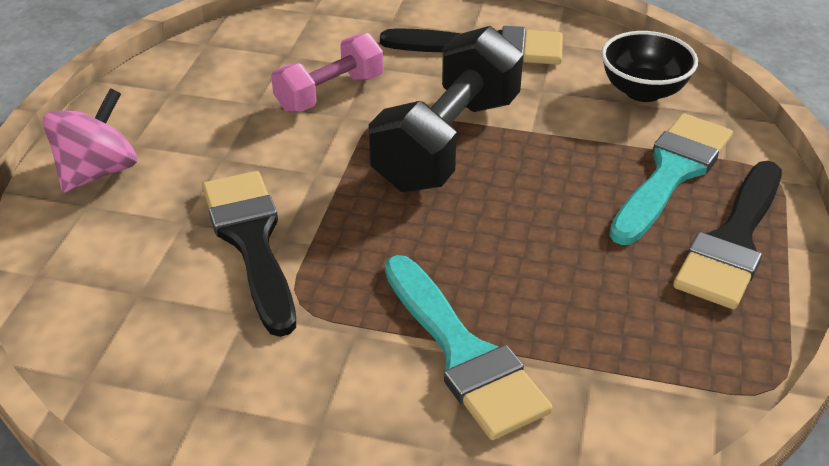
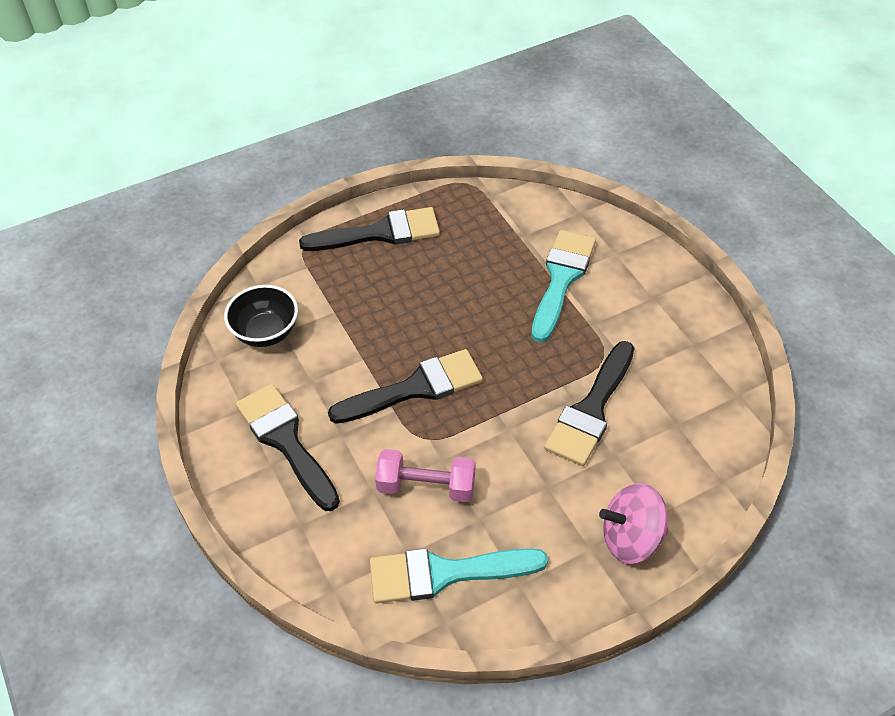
camera: 130 degrees left, 10 degrees up
black dumbbell [369,26,523,193] -> black brush [328,349,483,424]
turquoise brush [609,113,733,245] -> turquoise brush moved to [370,548,548,603]

